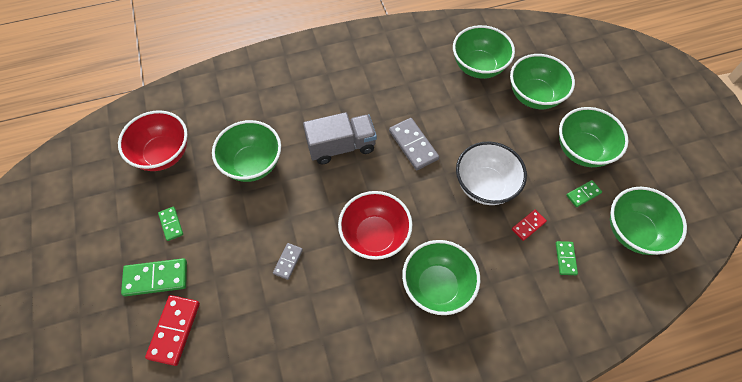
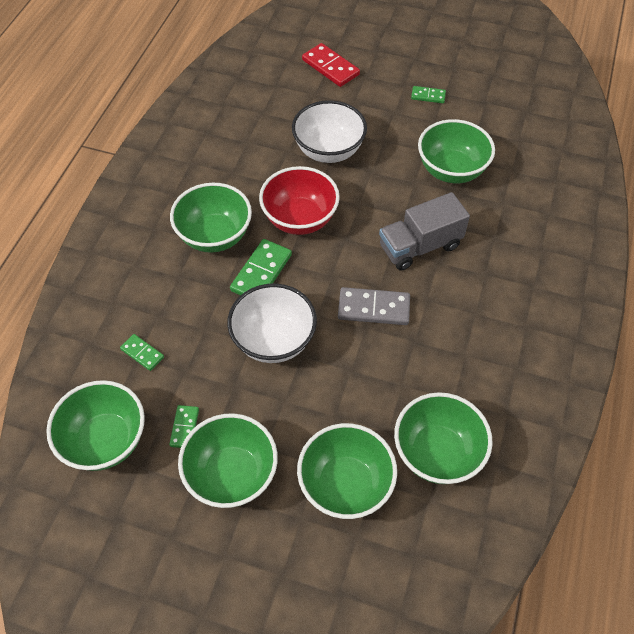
camera: 125 degrees right, 5 degrees down
red bowl [118,110,188,171] -> none
green domino [121,258,187,296] -> green domino moved to [230,239,292,295]
grey domino [273,243,303,280] -> white bowl [292,100,367,163]
grey truck [303,112,377,164] -> grey truck turned 45 degrees clockwise [379,192,470,271]
red domino [512,210,547,241] -> none

